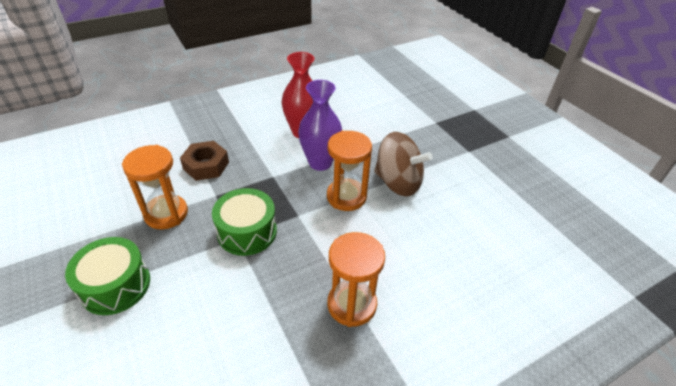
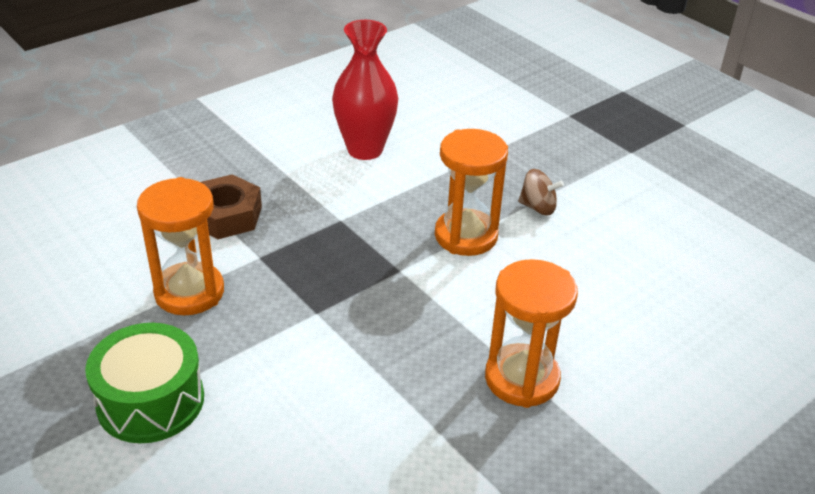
camera: 10 degrees left, 5 degrees down
green drum [212,188,277,256] -> none
purple vase [298,80,342,171] -> none
brown spinning top [374,132,433,197] -> brown spinning top [518,169,564,216], size x0.49

